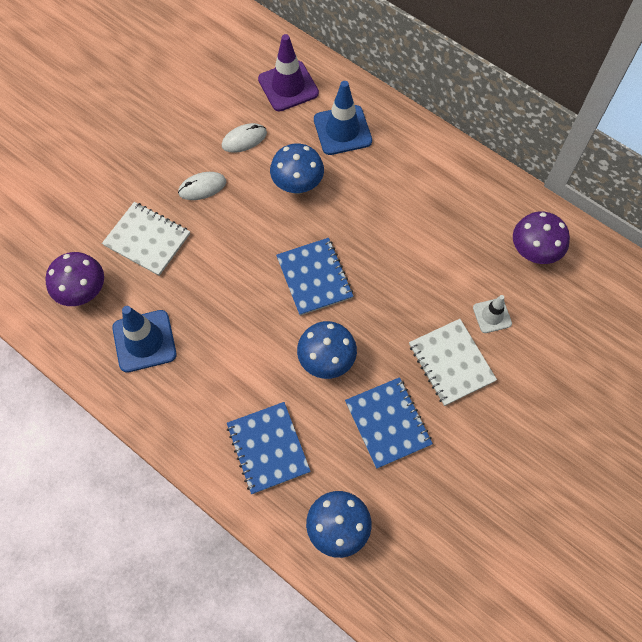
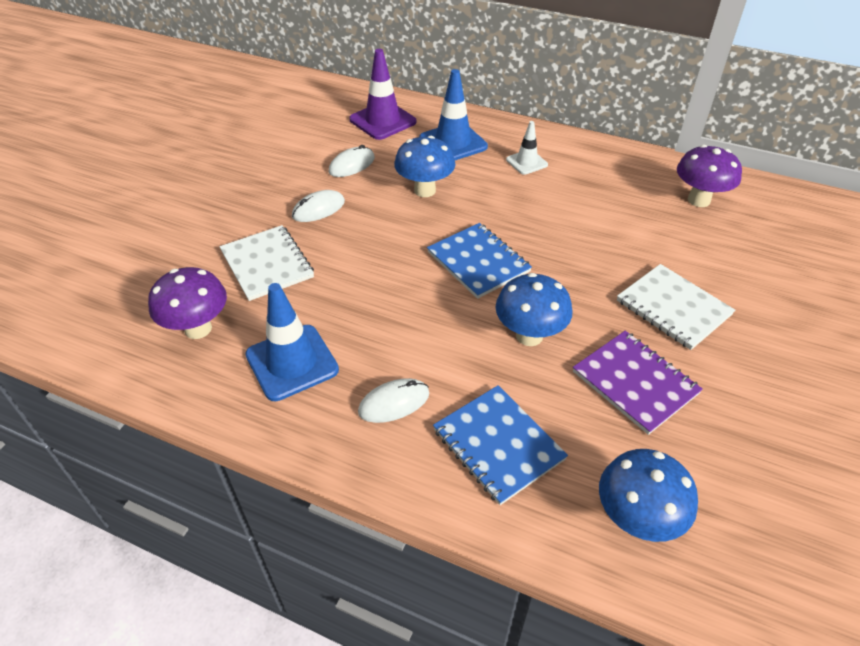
camera: 15 degrees left, 20 degrees down
white notebook [102,202,190,276] -> white notebook turned 45 degrees clockwise [219,225,314,301]
blue notebook [345,377,433,469] -> purple notebook [573,331,703,435]
white traffic cone [473,295,512,333] -> white traffic cone moved to [506,121,548,175]
none -> white mouse [358,378,429,423]

